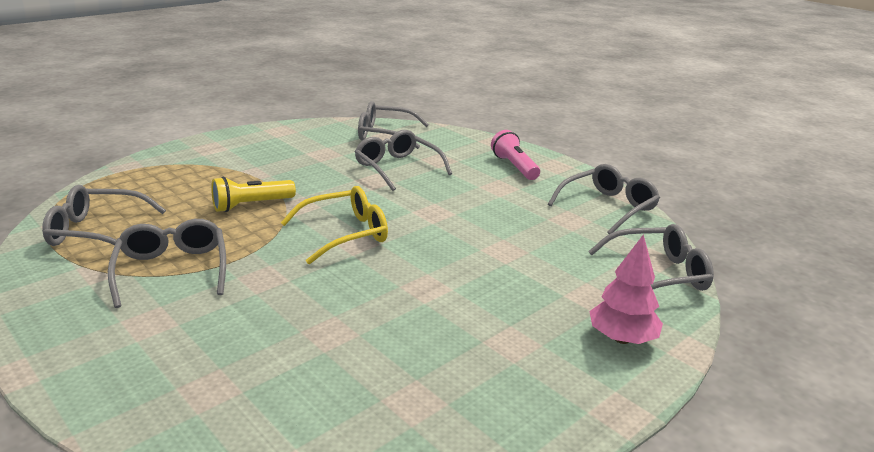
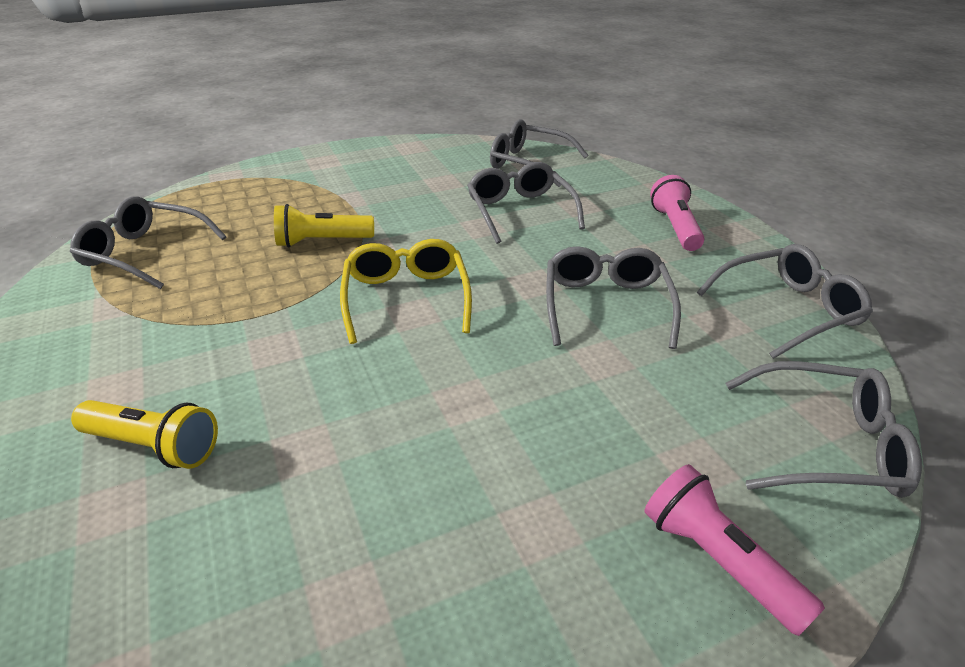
camera: 20 degrees right, 10 degrees up
grey glasses [108,219,226,308] -> grey glasses moved to [546,246,681,349]
yellow glasses [280,186,388,265] -> yellow glasses turned 90 degrees counterclockwise [340,239,472,344]
pink tree [589,234,663,344] -> pink flashlight [645,464,825,636]
none -> yellow flashlight [71,400,218,469]

